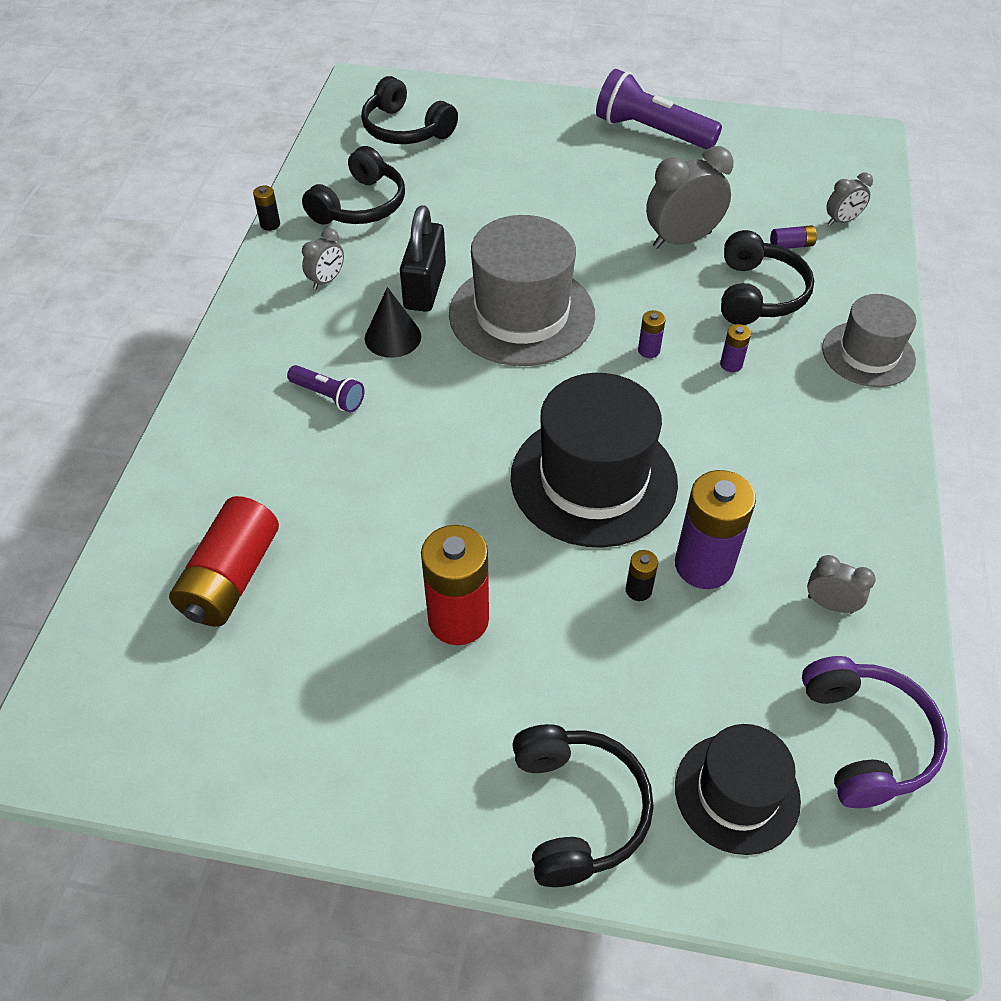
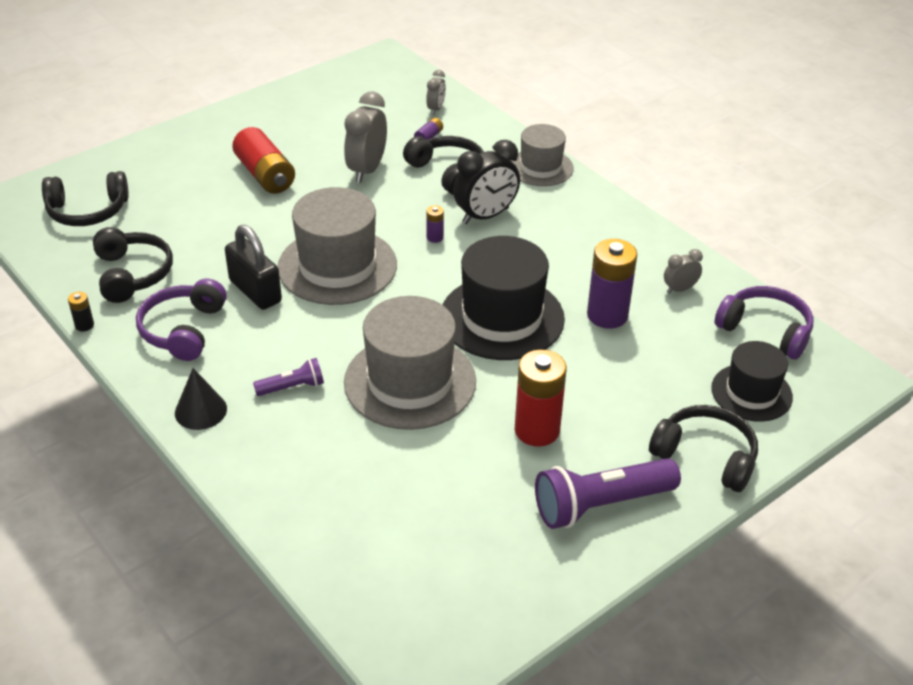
camera: 50 degrees left, 10 degrees down
red battery [169,496,279,627] -> red battery moved to [232,127,295,194]
grey clock [302,228,344,289] -> purple headphones [136,279,227,361]
black cone [365,287,421,358] -> black cone moved to [175,368,227,430]
purple flashlight [596,69,722,150] -> purple flashlight moved to [535,458,681,529]
black battery [626,550,658,601] -> none
purple battery [720,324,751,372] -> black clock [453,140,520,224]
none -> grey hat [344,296,476,430]

